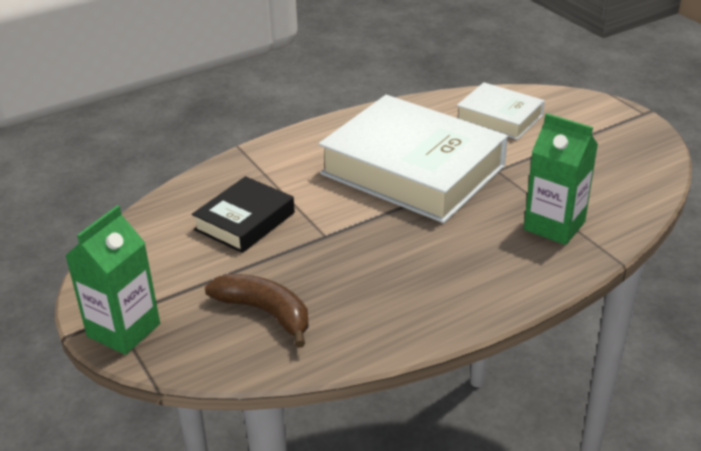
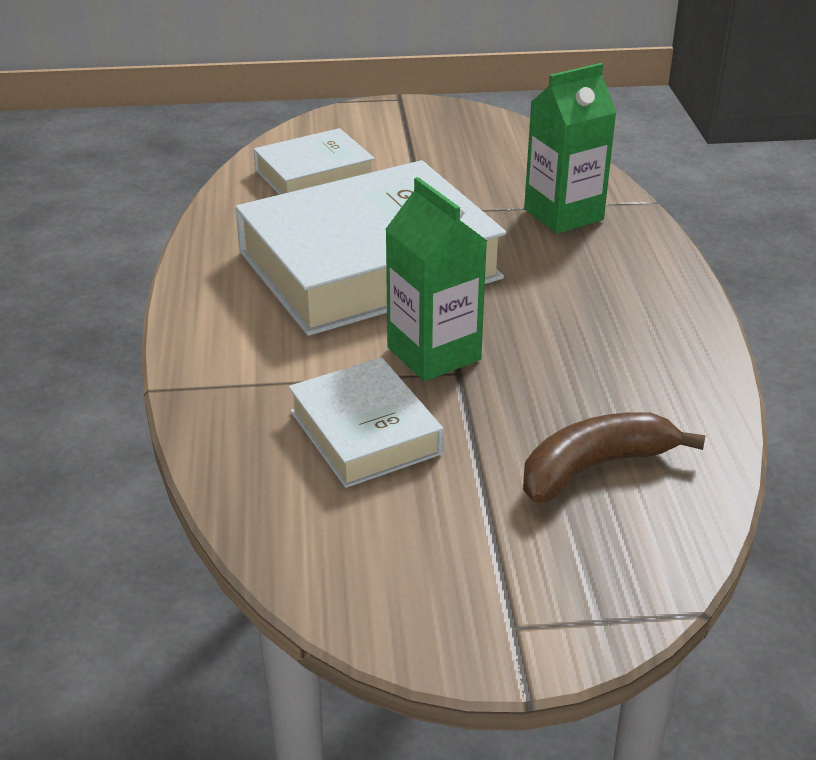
camera: 65 degrees left, 0 degrees up
green carton [65,205,160,355] -> green carton moved to [385,177,487,381]
black book [192,176,295,253] -> white book [289,357,444,488]

